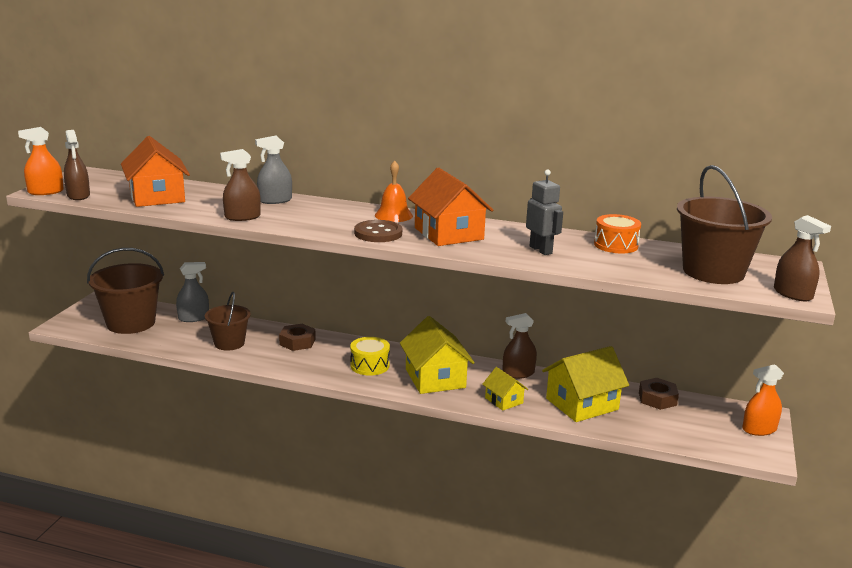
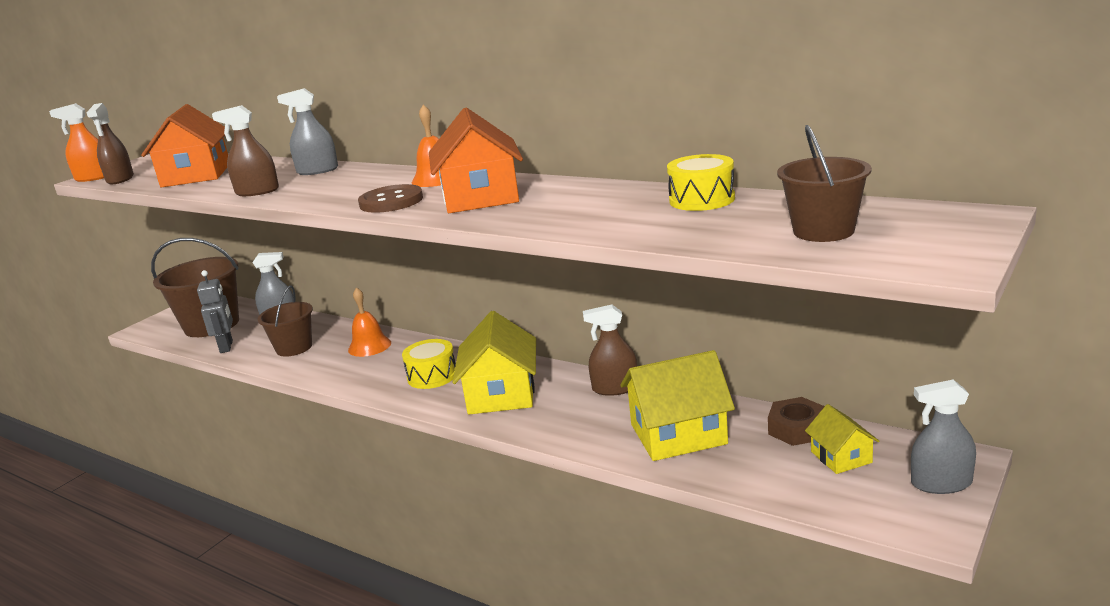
camera: 20 degrees right, 0 degrees up
brown nut [279,324,316,351] -> orange bell [348,287,391,357]
yellow house [482,367,528,411] -> yellow house moved to [805,404,879,474]
grey robot [526,169,563,255] -> grey robot moved to [197,270,233,353]
orange drum [594,214,641,254] -> yellow drum [667,154,735,211]
brown bucket [677,165,772,284] -> brown bucket [777,125,872,242], size x0.62
orange spray bottle [742,364,784,436] -> grey spray bottle [911,380,976,494]
brown spray bottle [774,215,831,301] -> none

